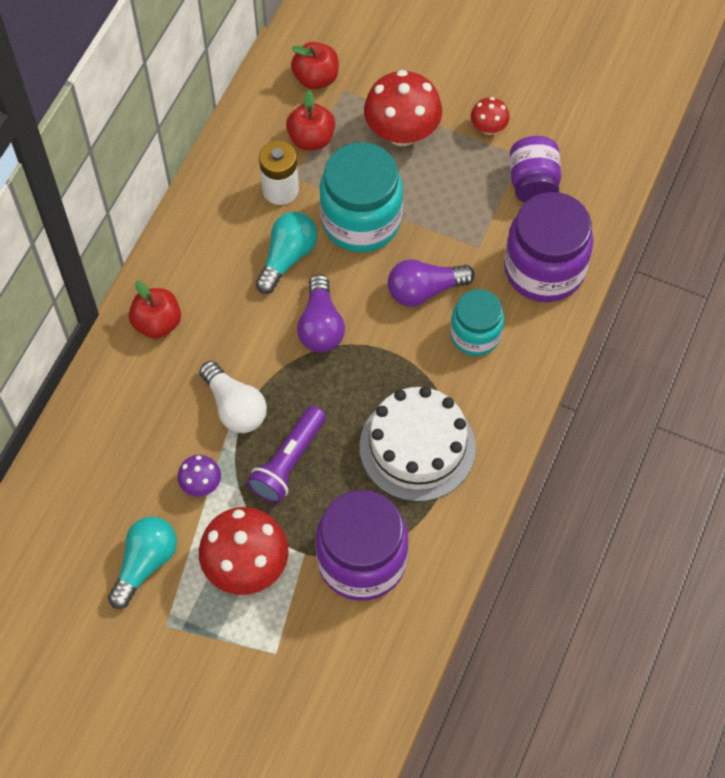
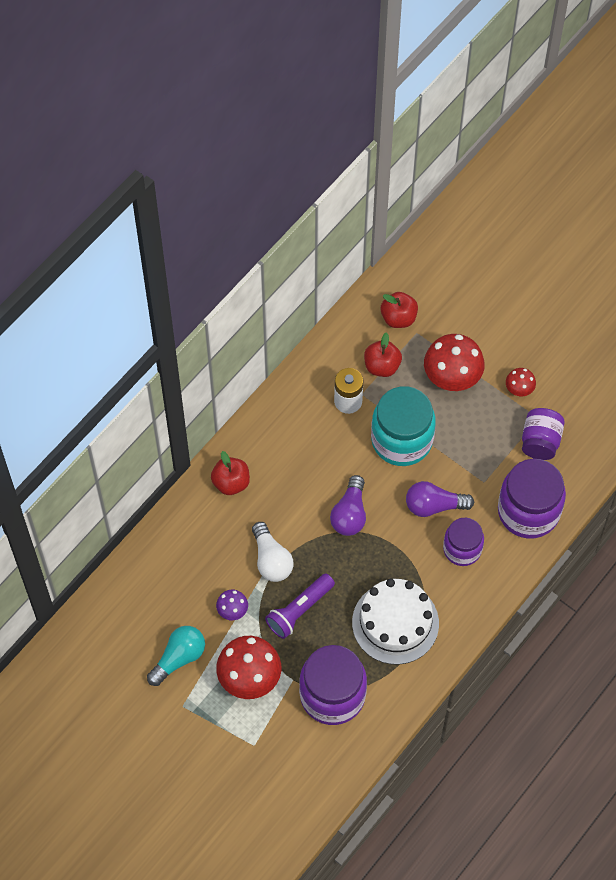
camera: 15 degrees right, 0 degrees up
turquoise light bulb [255,212,318,294] -> none
turquoise jar [450,289,504,356] -> purple jar [443,518,484,566]

